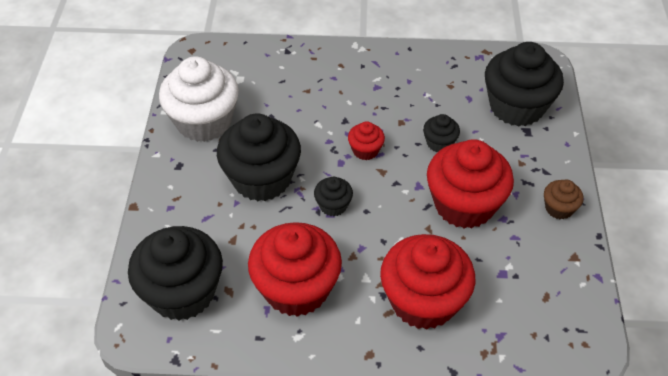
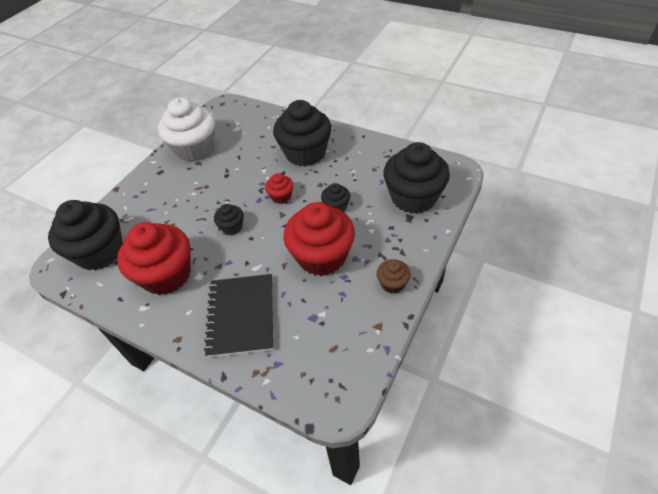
camera: 30 degrees right, 0 degrees up
black cupcake [217,113,301,201] -> black cupcake moved to [273,100,332,166]
red cupcake [380,234,475,330] -> black notebook [204,274,273,357]

